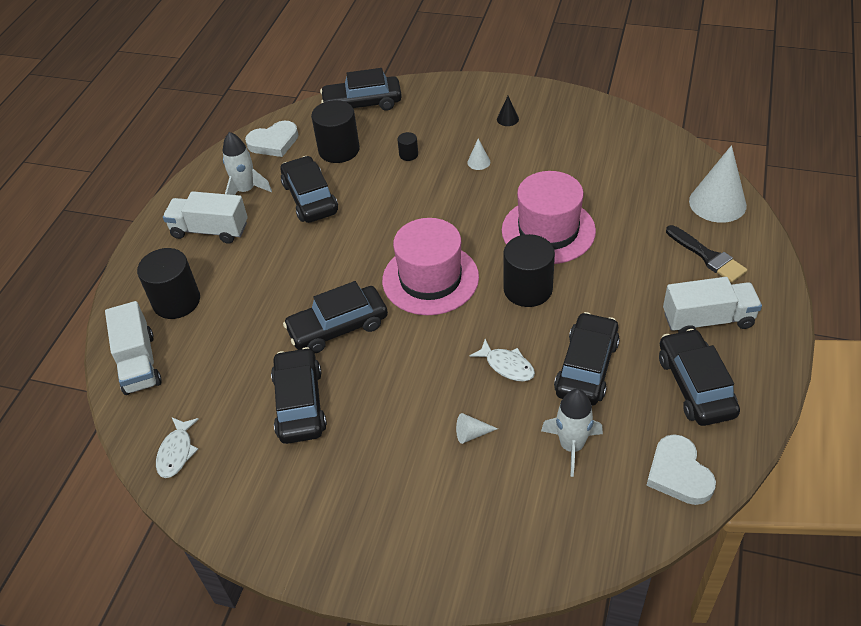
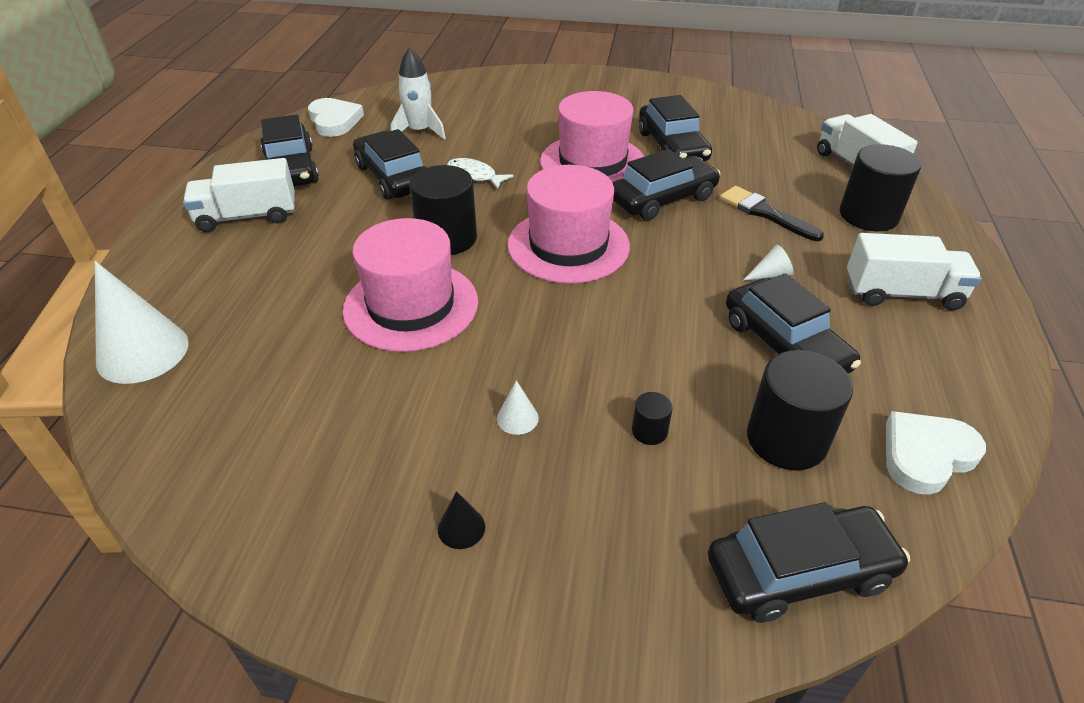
camera: 170 degrees right, 5 degrees down
white fish [156,417,199,478] -> none
white rocket [223,132,272,195] -> none
white cone [456,413,498,444] -> white cone moved to [743,245,793,281]
black car [554,312,620,406] -> black car turned 135 degrees clockwise [353,129,427,200]
black brush [666,225,747,283] -> black brush moved to [720,186,824,241]
none -> pink hat [540,91,644,182]

